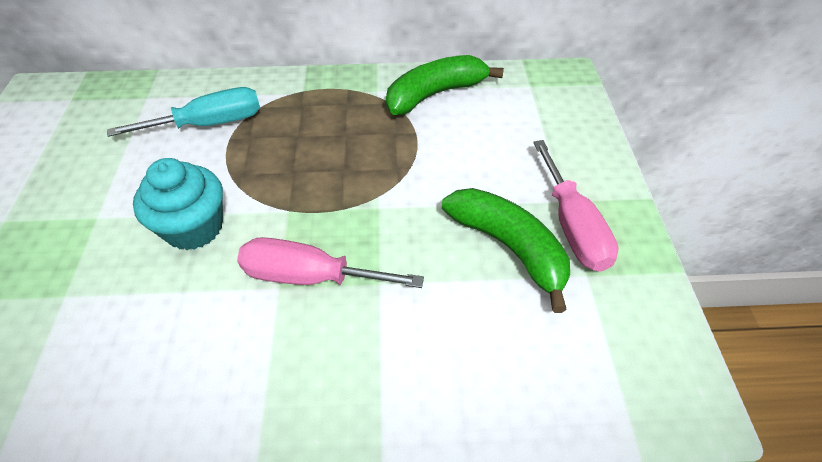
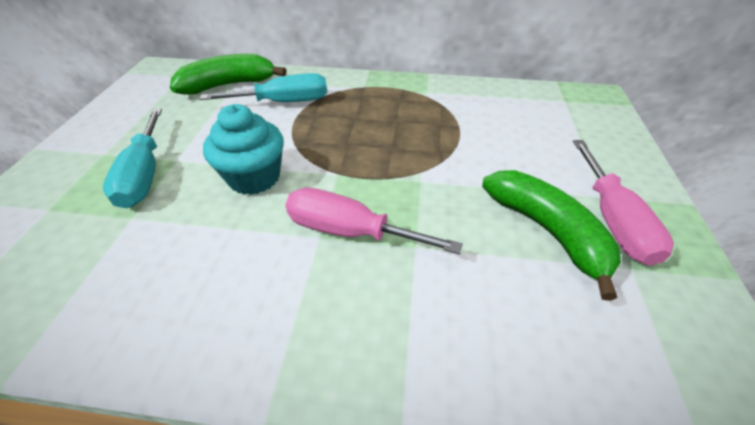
camera: 10 degrees right, 5 degrees down
green banana [386,55,504,115] -> green banana moved to [170,54,287,95]
none -> turquoise screwdriver [103,108,162,208]

